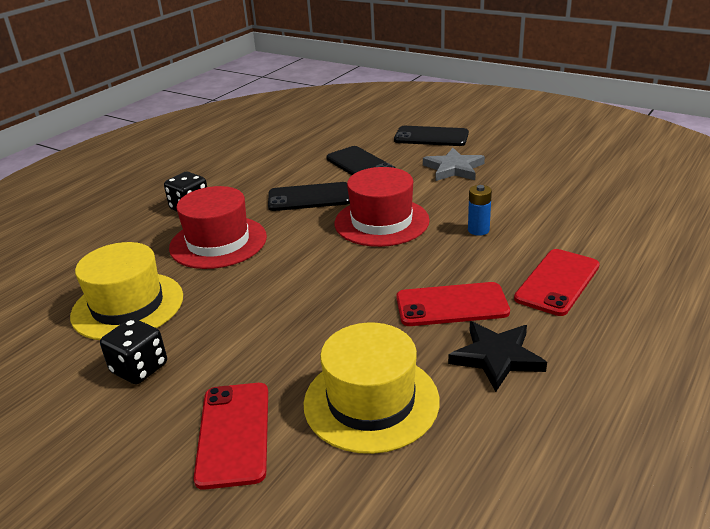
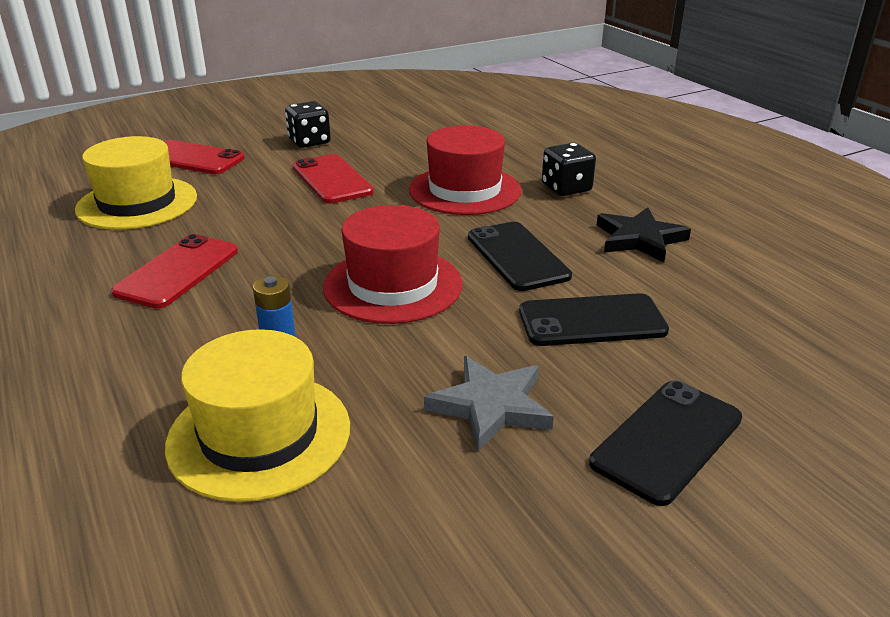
camera: 115 degrees right, 0 degrees up
yellow hat [70,242,183,340] -> yellow hat moved to [165,329,350,502]
black phone [268,182,350,211] -> black phone turned 45 degrees counterclockwise [468,222,572,291]
black star [448,321,547,392] -> black star moved to [596,207,691,262]
red phone [514,249,600,316] -> red phone moved to [293,154,374,204]

